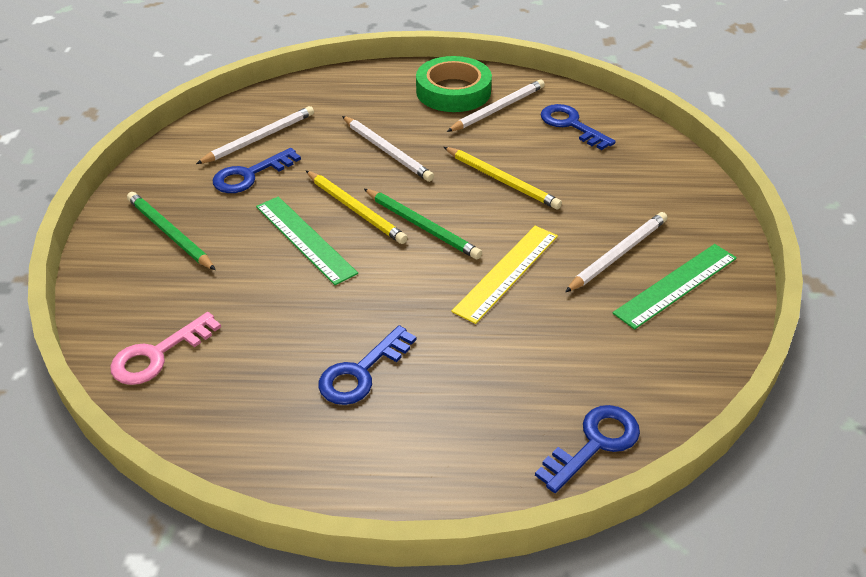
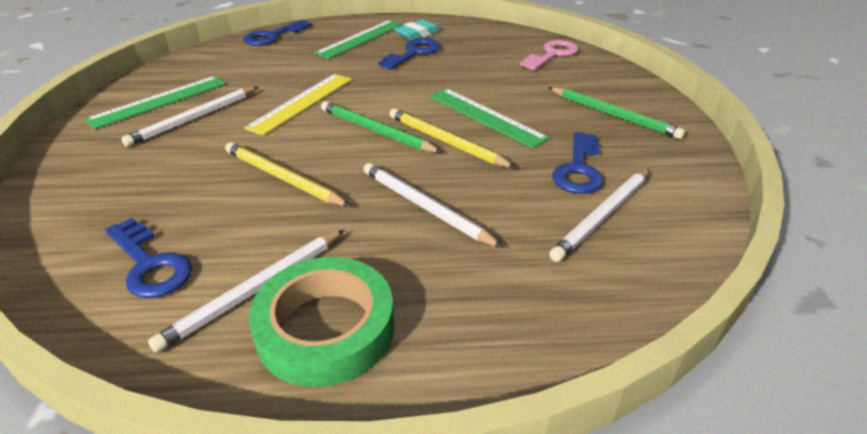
camera: 175 degrees right, 5 degrees down
blue key [213,148,301,193] -> blue key turned 150 degrees clockwise [552,132,603,194]
none -> green ruler [314,20,403,59]
none -> turquoise eraser [394,20,440,40]

